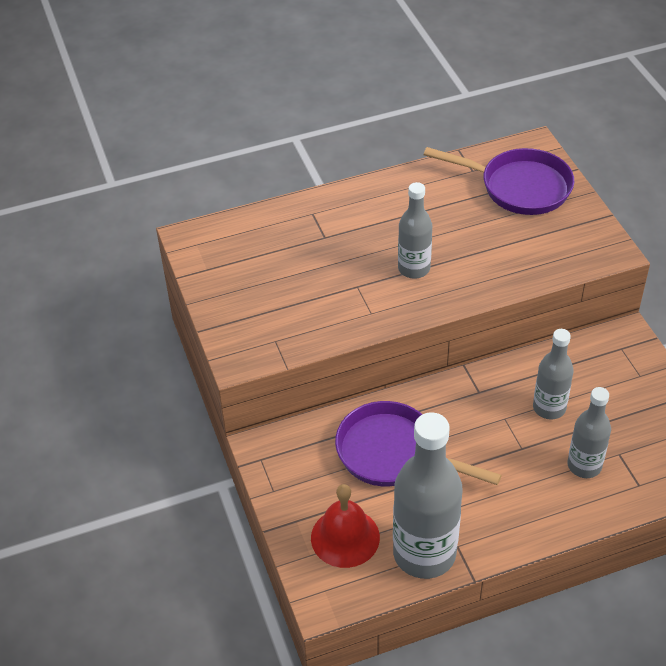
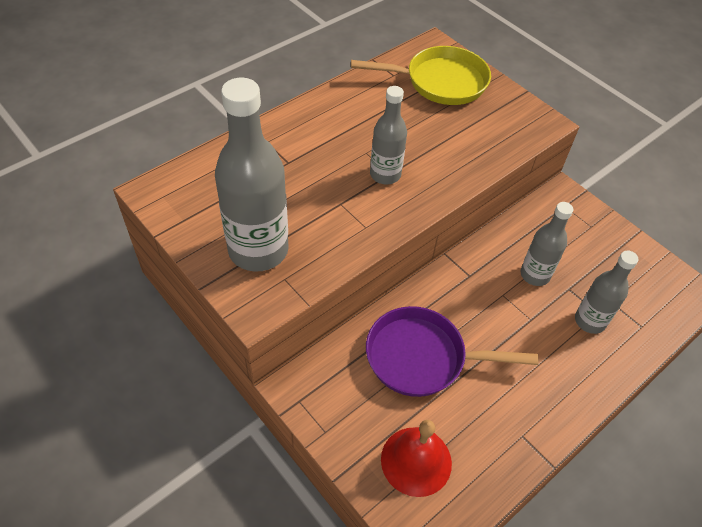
camera: 25 degrees left, 5 degrees up
grey bottle [393,412,463,579] -> grey bottle moved to [215,77,289,272]
purple pan [424,147,574,215] -> yellow pan [351,46,491,105]

